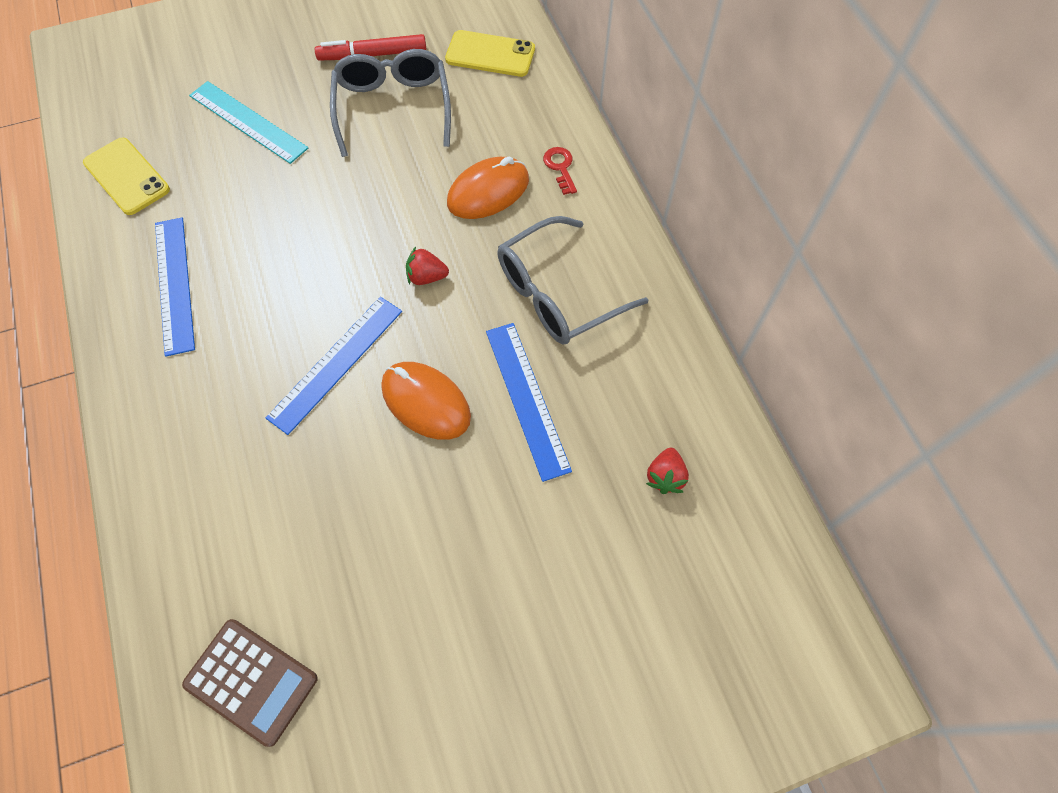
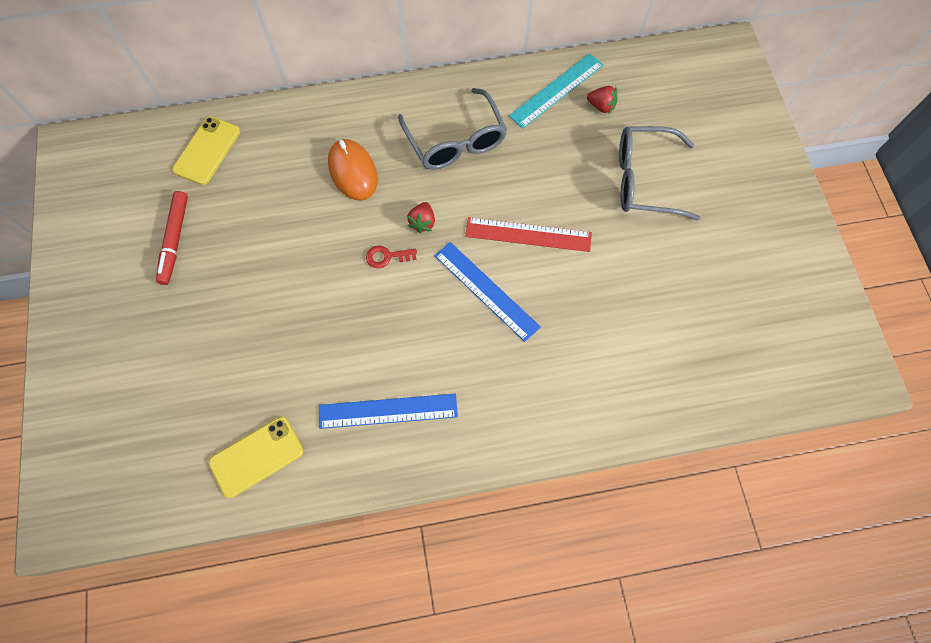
camera: 80 degrees left, 5 degrees up
brown calculator [182,619,318,747] -> none
turquoise ruler [189,81,308,164] -> turquoise ruler moved to [509,53,603,129]
grey glasses [330,49,451,157] -> grey glasses moved to [619,126,700,221]
orange mouse [381,362,471,440] -> red ruler [465,217,592,252]
blue ruler [486,323,572,482] -> none
red key [543,147,577,195] -> red key moved to [366,246,417,268]

